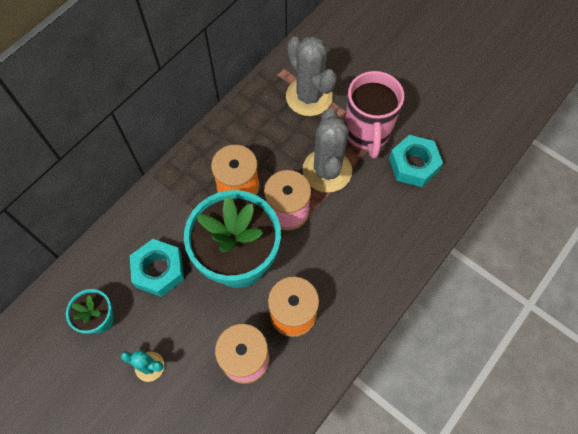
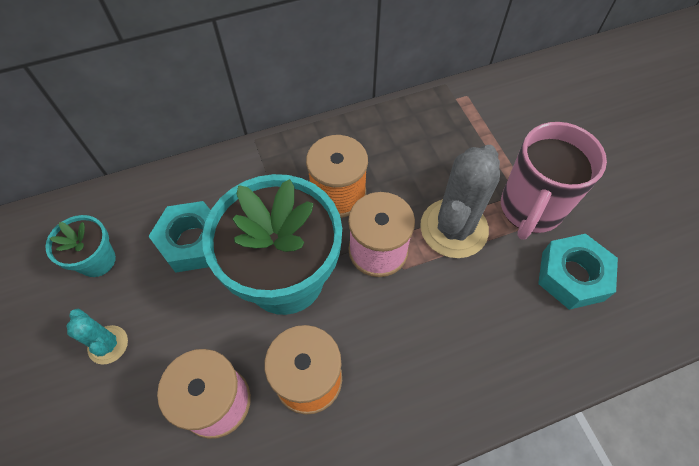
camera: 30 degrees right, 5 degrees down
grey cactus [286,36,337,116] -> none

